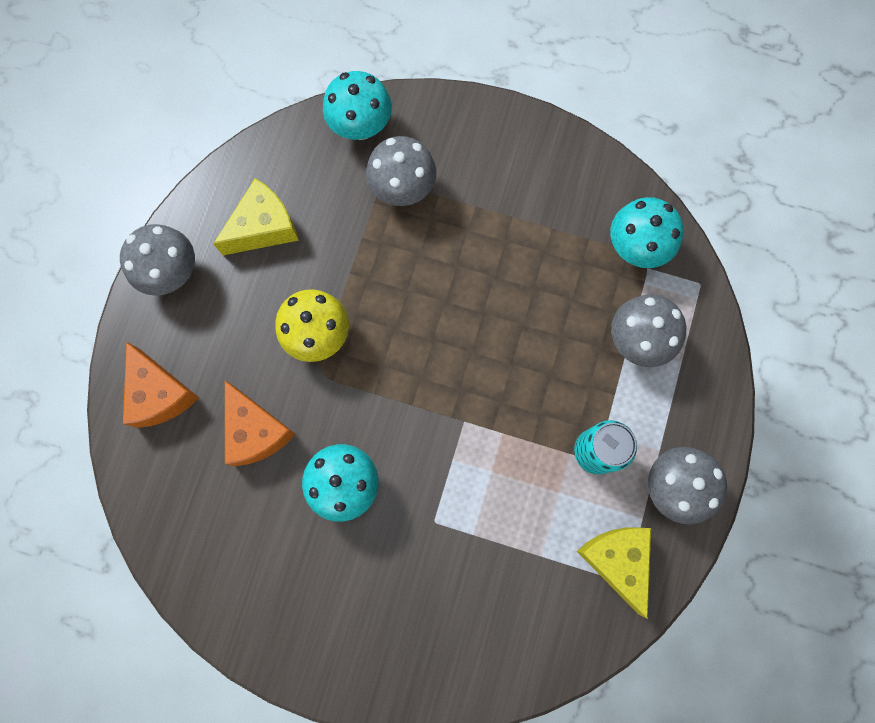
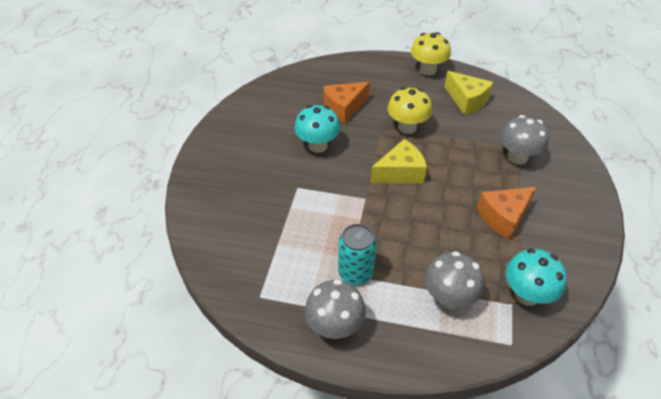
camera: 85 degrees right, 30 degrees down
grey mushroom [120,224,195,296] -> yellow mushroom [411,32,451,76]
orange cheese [123,342,199,428] -> orange cheese moved to [477,187,537,240]
turquoise mushroom [323,71,392,140] -> none
yellow cheese [577,527,651,619] -> yellow cheese moved to [371,139,427,183]

